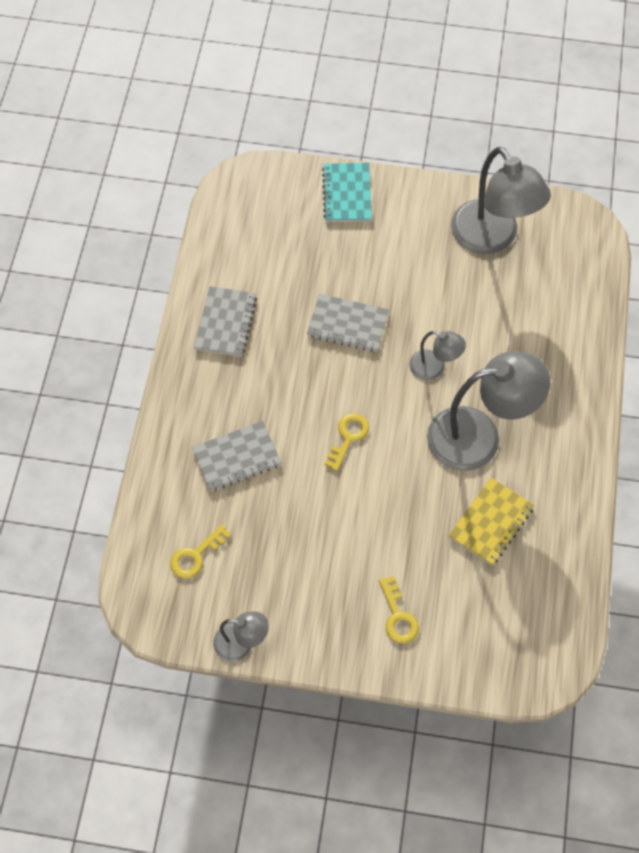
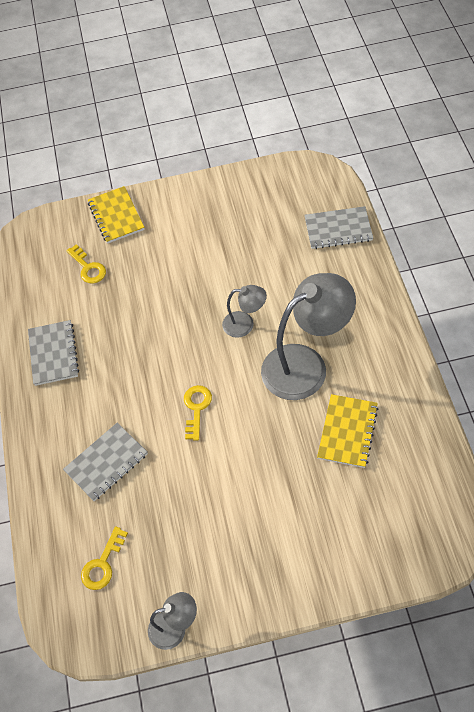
camera: 15 degrees left, 5 degrees down
grey notebook [307,294,389,352] -> grey notebook moved to [304,206,373,249]
turquoise notebook [322,163,372,222] -> yellow notebook [88,186,145,244]
yellow key [379,576,419,644] -> yellow key moved to [66,244,106,284]
grey lamp [451,147,551,254] -> none

